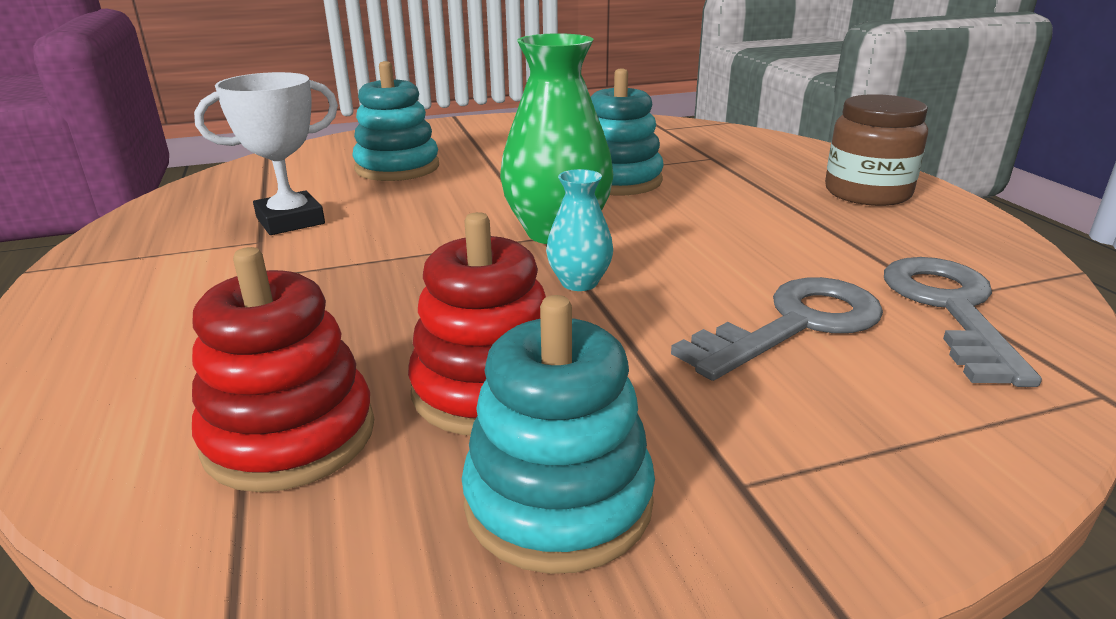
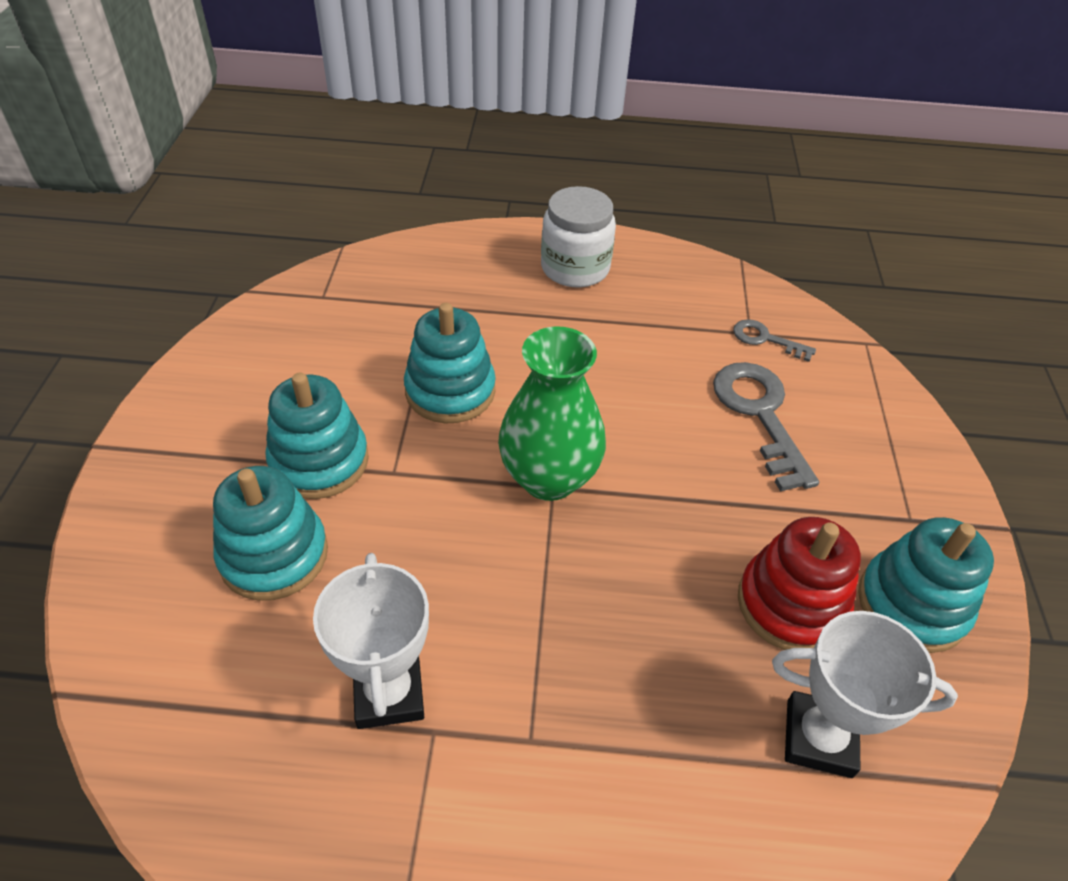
camera: 70 degrees left, 20 degrees up
red stacking toy [192,247,374,492] -> white trophy [772,611,958,778]
turquoise vase [546,169,613,291] -> none
brown jar [825,94,928,206] -> white jar [541,186,616,288]
grey key [884,257,1042,387] -> grey key [733,319,816,362], size x0.54
none -> turquoise stacking toy [265,373,369,499]

